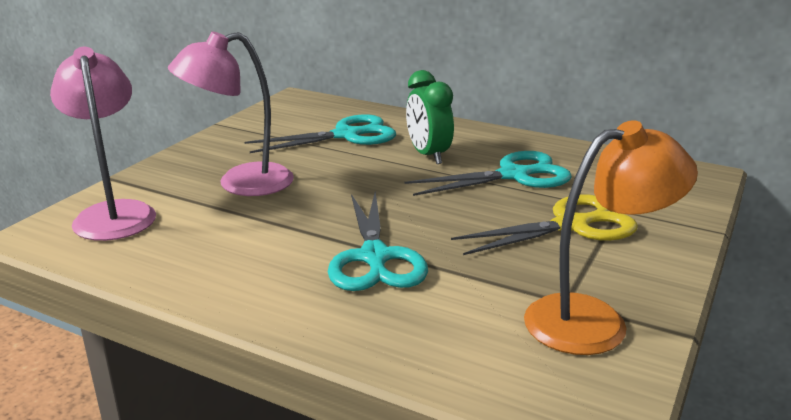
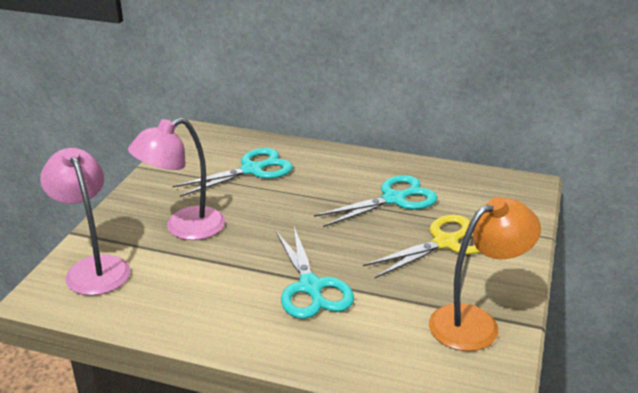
camera: 10 degrees left, 5 degrees up
green clock [406,70,454,164] -> none

